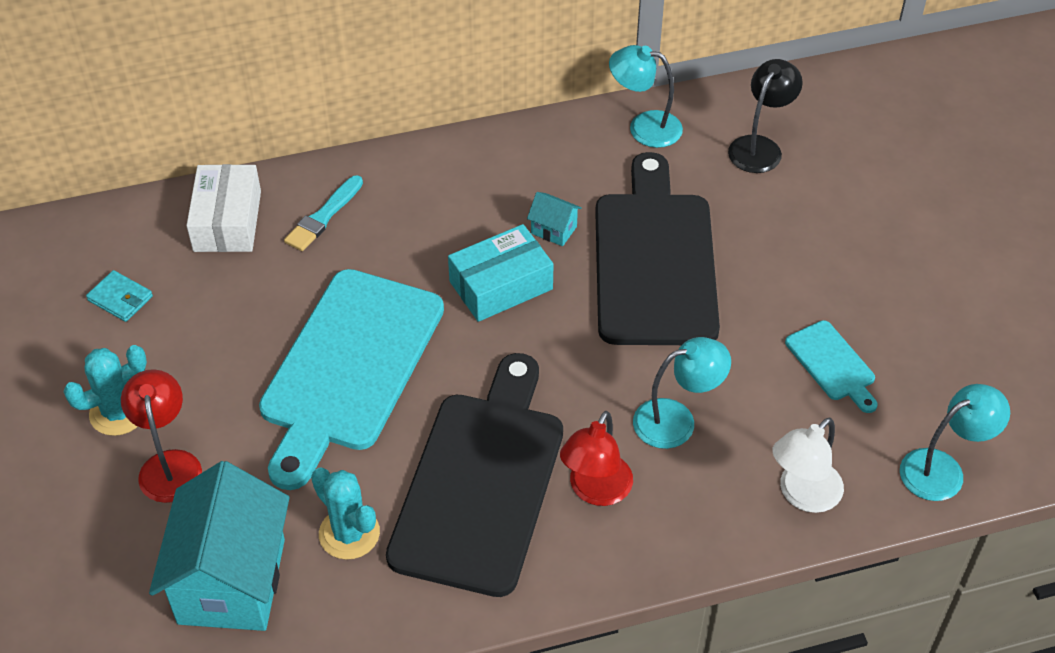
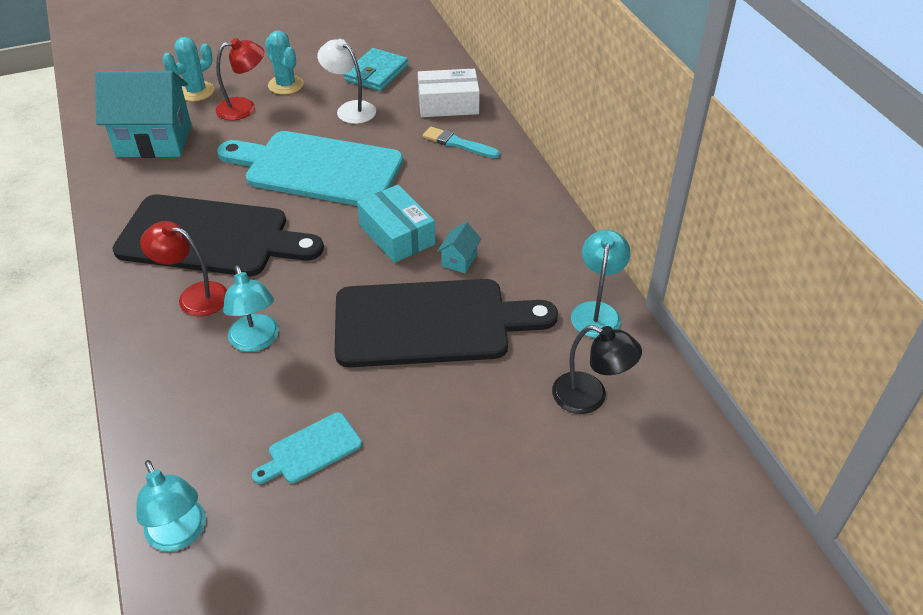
camera: 85 degrees right, 5 degrees down
turquoise wallet [86,270,153,322] -> turquoise wallet [344,48,408,91], size x1.64
turquoise cactus [311,468,380,560] -> turquoise cactus moved to [163,37,214,101]
white lamp [772,417,844,513] -> white lamp moved to [317,39,376,124]

